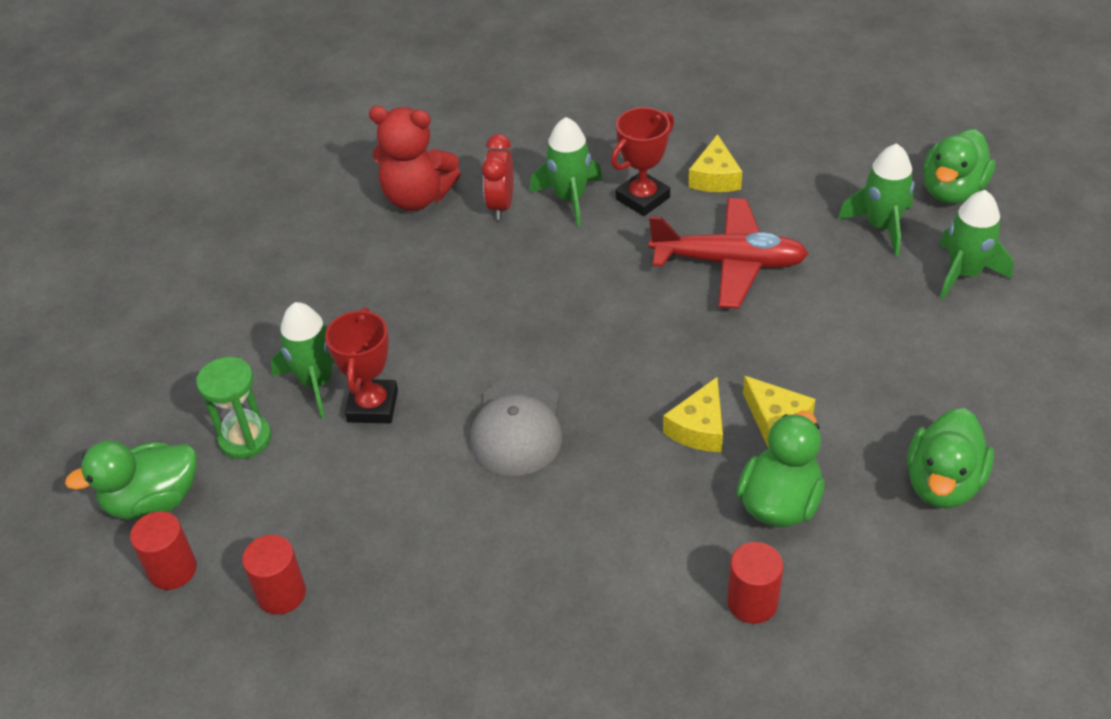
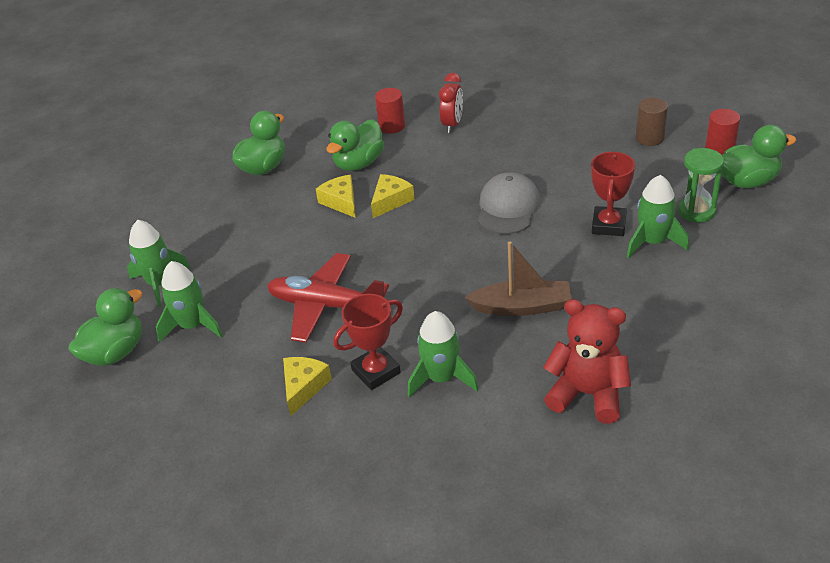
camera: 170 degrees left, 5 degrees down
red cylinder [242,535,306,615] -> brown cylinder [636,98,668,146]
red clock [482,134,513,220] -> red clock moved to [439,73,463,133]
none -> brown boat [464,241,572,316]

